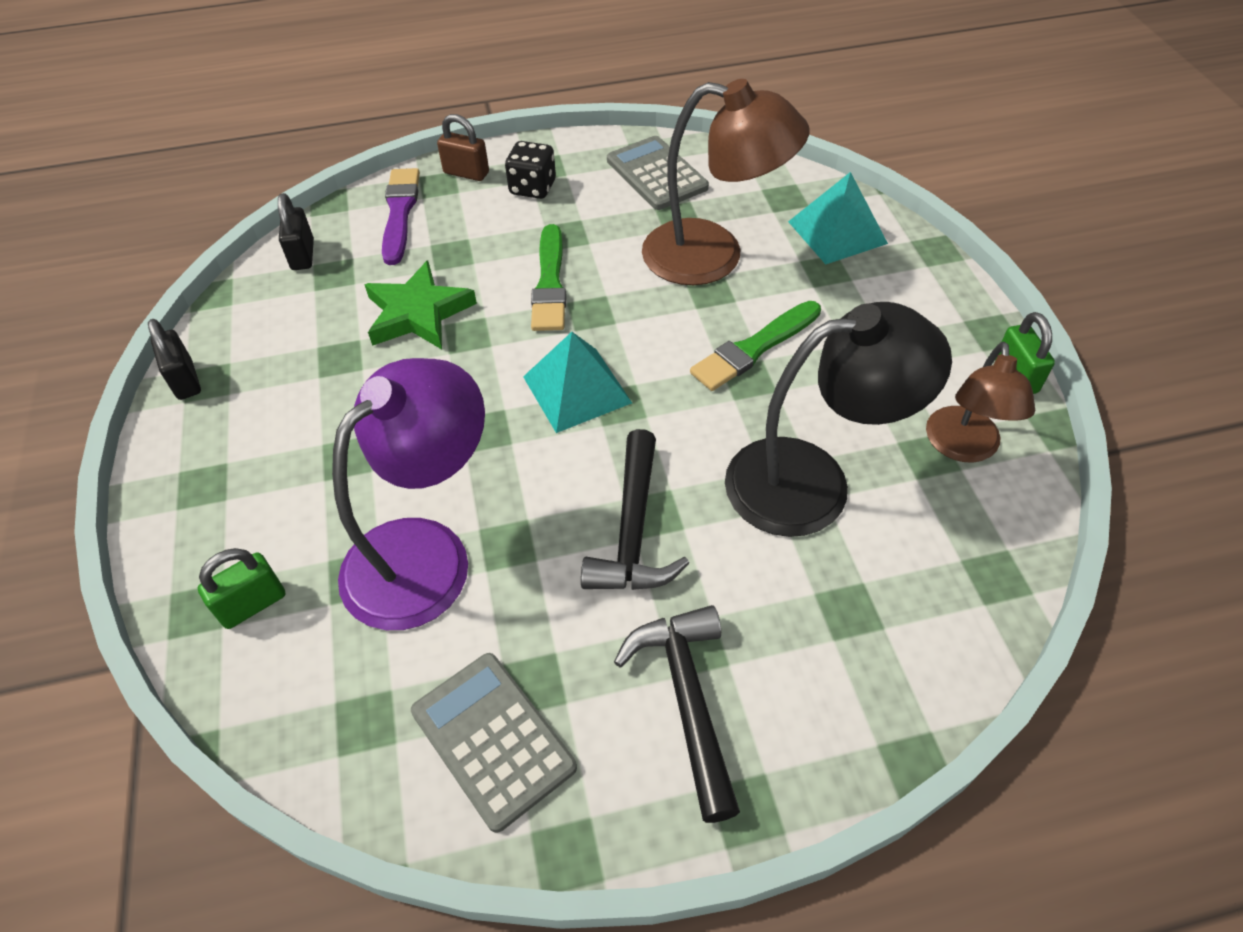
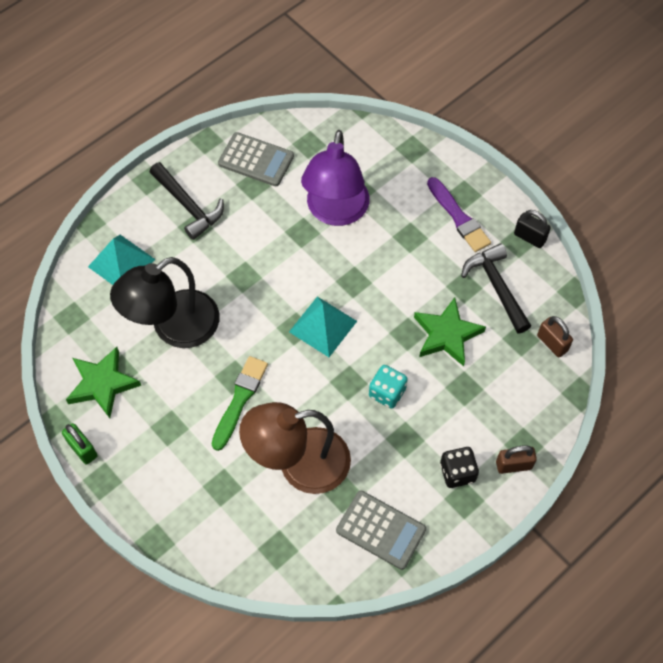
camera: 150 degrees right, 10 degrees up
green padlock [198,548,286,629] -> none
black padlock [278,193,314,270] -> brown padlock [537,316,573,357]
purple brush [382,168,420,265] -> purple brush moved to [427,177,491,252]
green brush [531,224,566,331] -> turquoise dice [369,365,408,409]
black hammer [581,429,689,590] -> black hammer moved to [461,243,531,333]
turquoise pyramid [788,172,888,264] -> turquoise pyramid moved to [88,235,155,285]
brown lamp [926,342,1035,462] -> green star [66,347,141,418]

